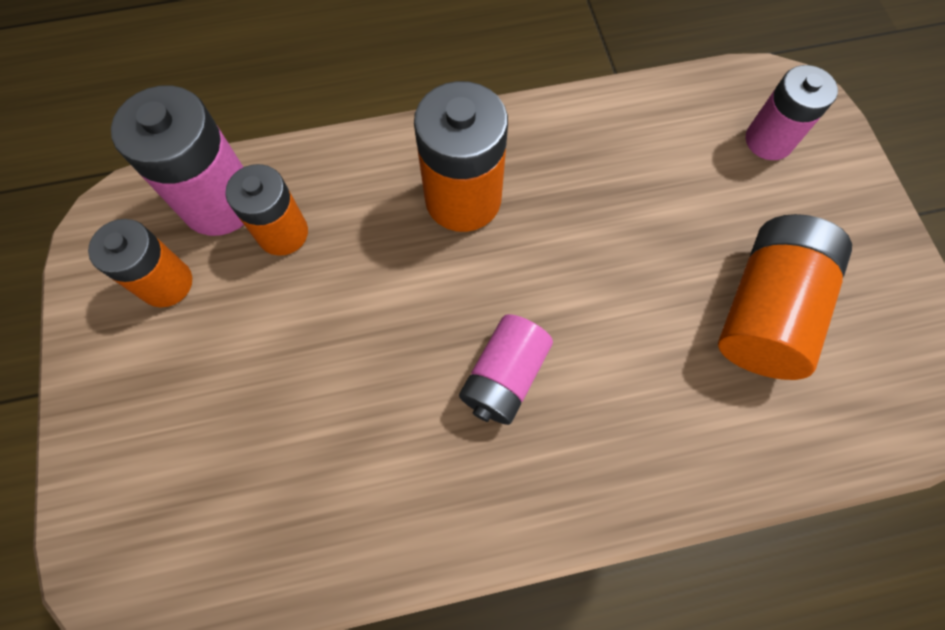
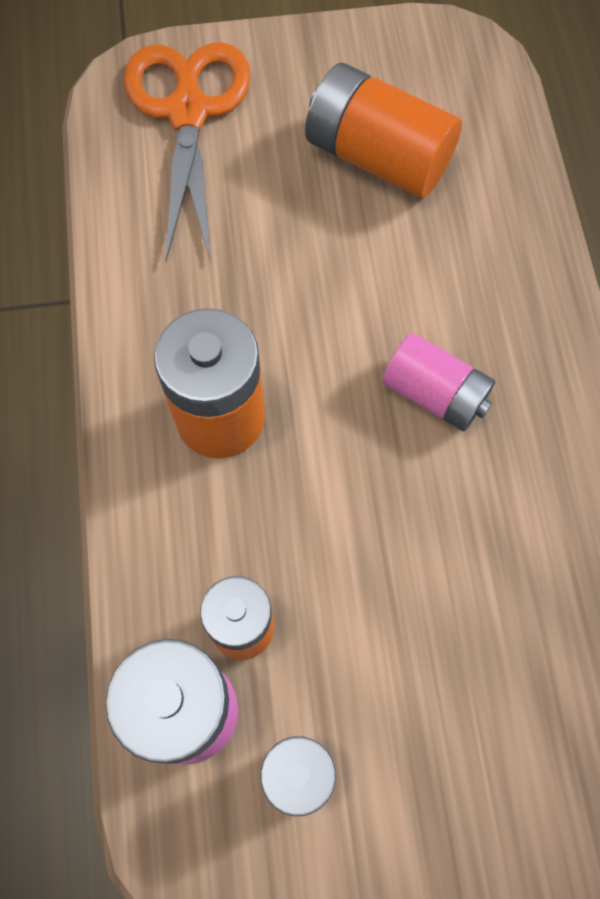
camera: 85 degrees left, 0 degrees up
pink battery [746,65,838,160] -> orange scissors [124,42,251,263]

